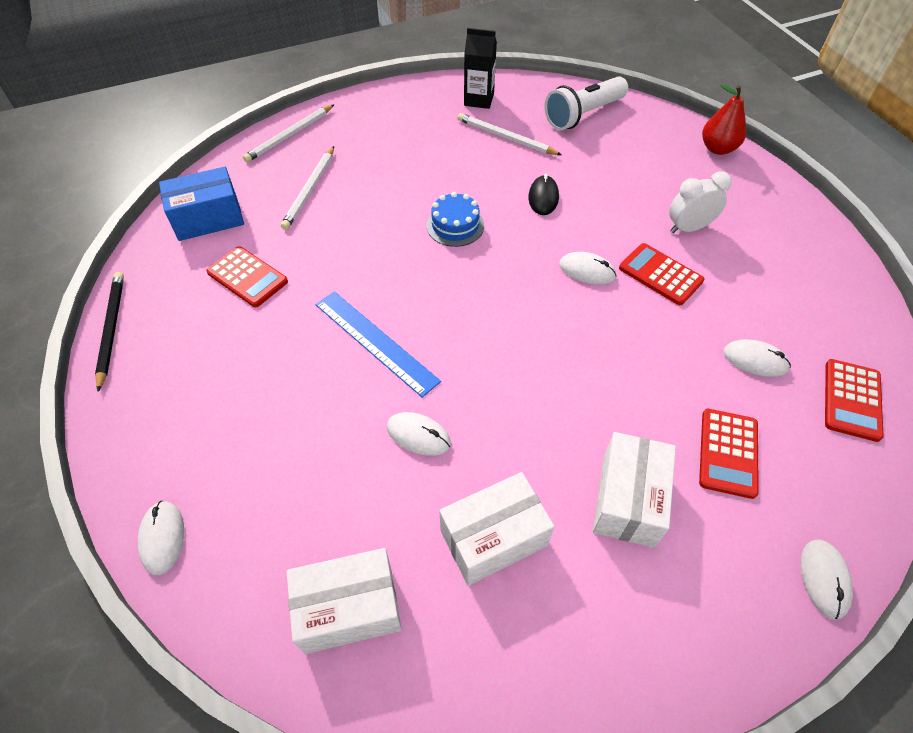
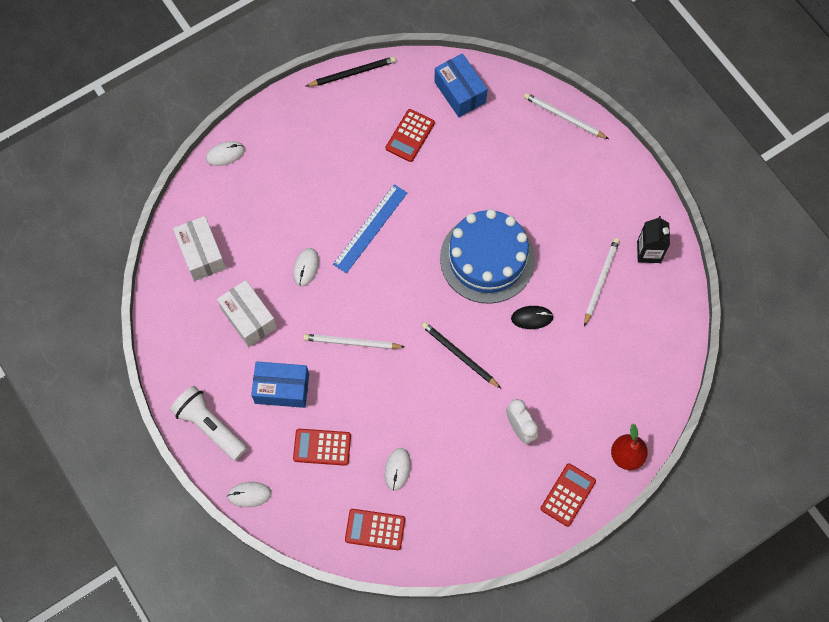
camera: 80 degrees right, 15 degrees up
white pencil [281,146,334,230] -> white pencil moved to [303,334,404,349]
blue cake [427,192,484,247] -> blue cake [440,209,535,304], size x2.16
white flashlight [544,76,628,130] -> white flashlight moved to [170,386,247,461]
white mouse [559,252,616,284] -> black pencil [422,322,501,388]
white box [593,432,676,548] -> blue box [251,361,309,408]
red calculator [619,243,704,305] -> red calculator moved to [540,463,596,527]

